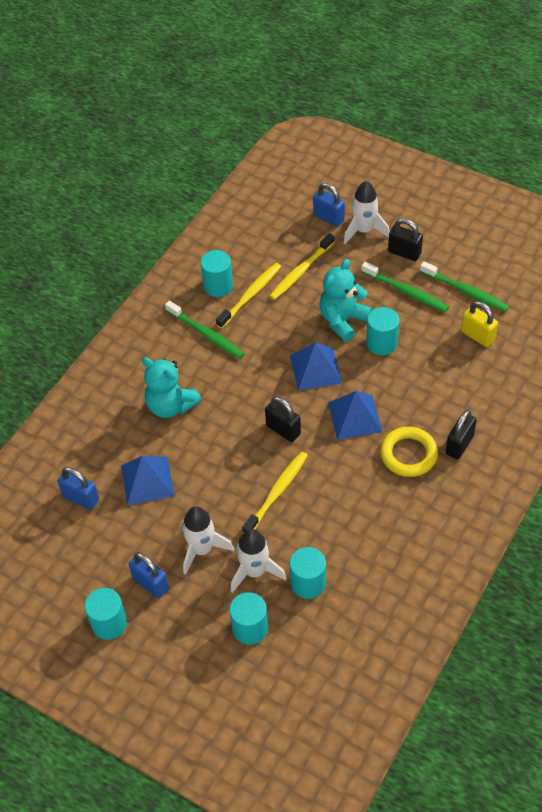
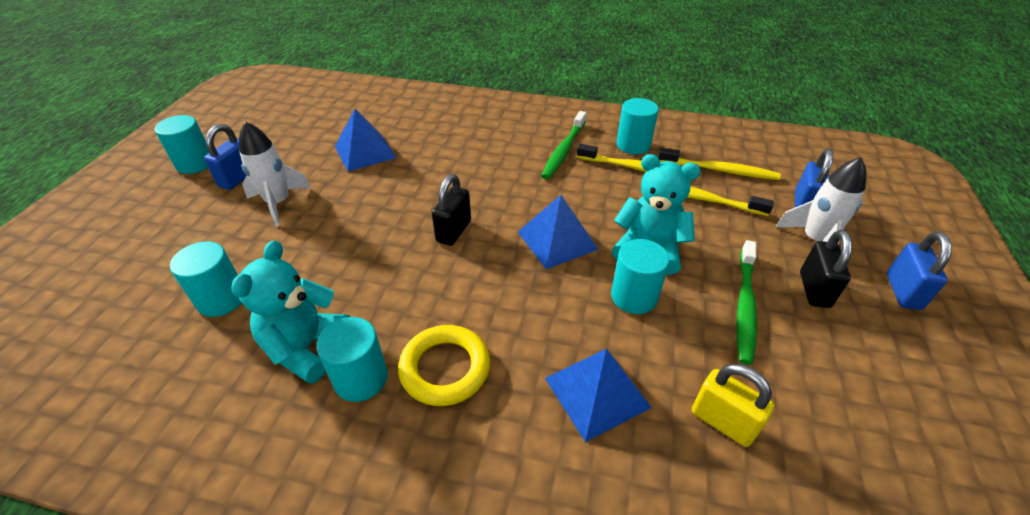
camera: 70 degrees right, 10 degrees down
blue padlock [58,467,99,510] -> blue padlock moved to [887,231,952,310]
turquoise teddy bear [142,357,202,418] -> turquoise teddy bear moved to [231,240,350,384]
turquoise cylinder [229,592,268,645] -> turquoise cylinder moved to [316,317,388,402]
white rocket [231,529,286,593] -> none
yellow toothbrush [242,451,308,533] -> yellow toothbrush moved to [658,148,781,180]
blue pyramid [328,391,383,440] -> blue pyramid moved to [545,349,652,442]
green toothbrush [420,261,510,312] -> none
black padlock [445,410,477,459] -> none
yellow padlock [461,301,498,347] -> yellow padlock turned 75 degrees counterclockwise [692,364,775,447]

